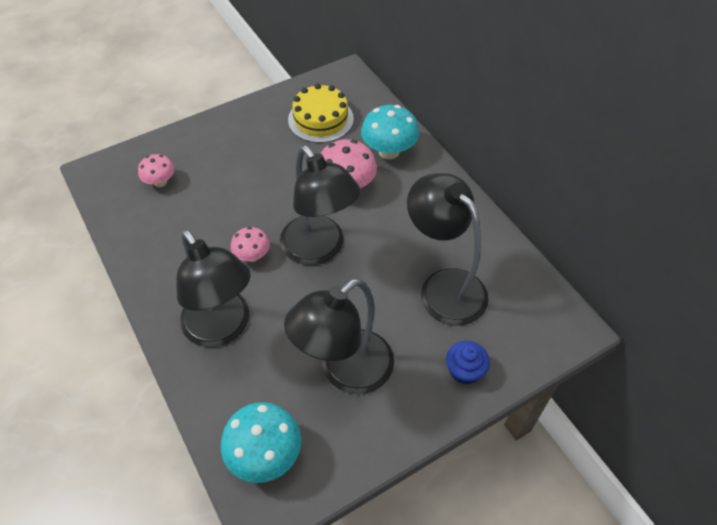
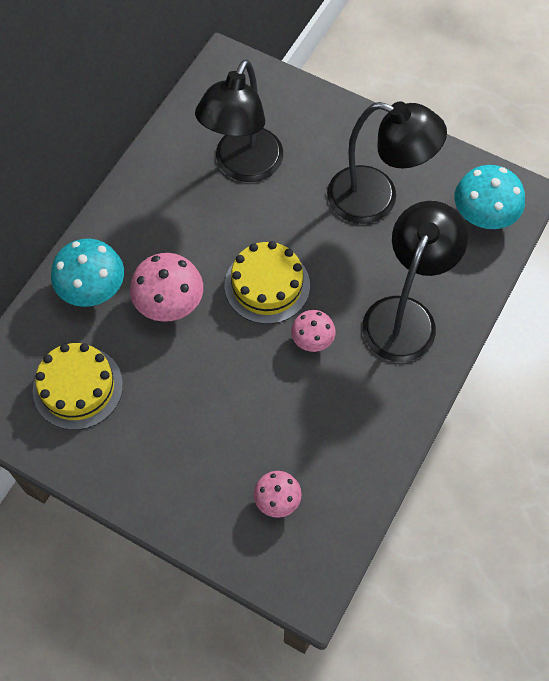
camera: 120 degrees left, 10 degrees up
black lamp [280,145,360,265] -> yellow cake [225,241,310,324]
blue cupcake [446,341,490,384] -> none

